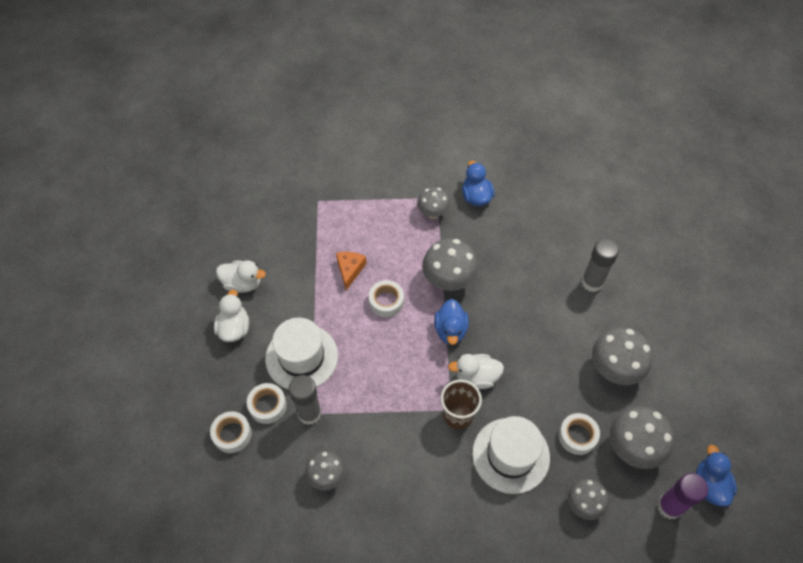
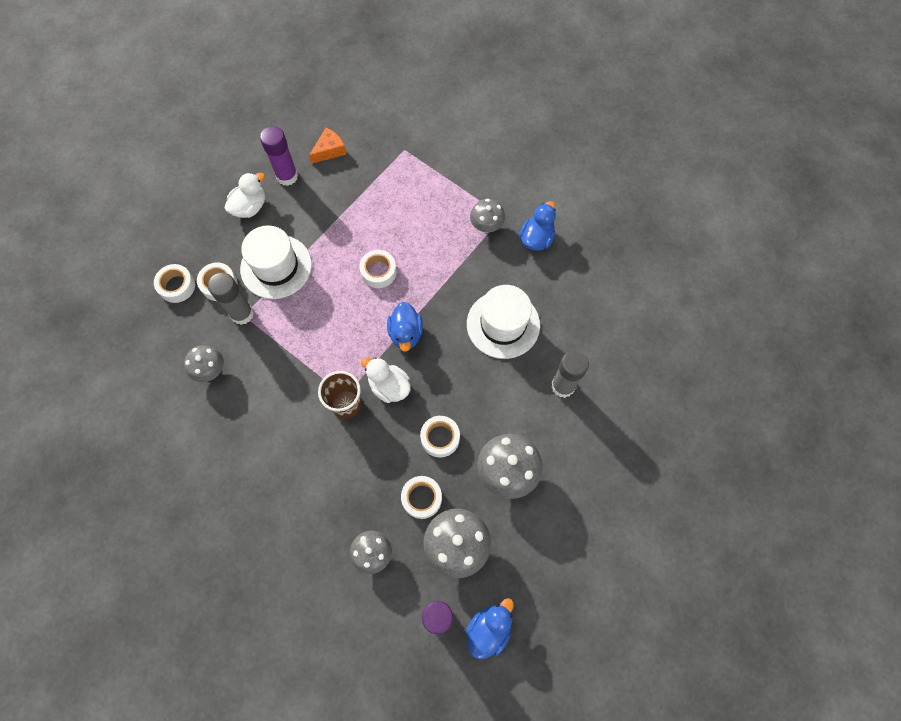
camera: 40 degrees right, 10 degrees up
white duck [216,260,266,293] -> purple glue stick [260,126,298,186]
orange cheese [336,252,366,290] -> orange cheese moved to [309,128,346,164]
grey mushroom [422,238,478,291] -> none
blue duck [434,299,469,345] -> blue duck turned 45 degrees counterclockwise [387,302,423,352]
white hat [472,416,550,494] -> white hat moved to [467,285,540,359]
none -> white tape [420,416,460,457]

